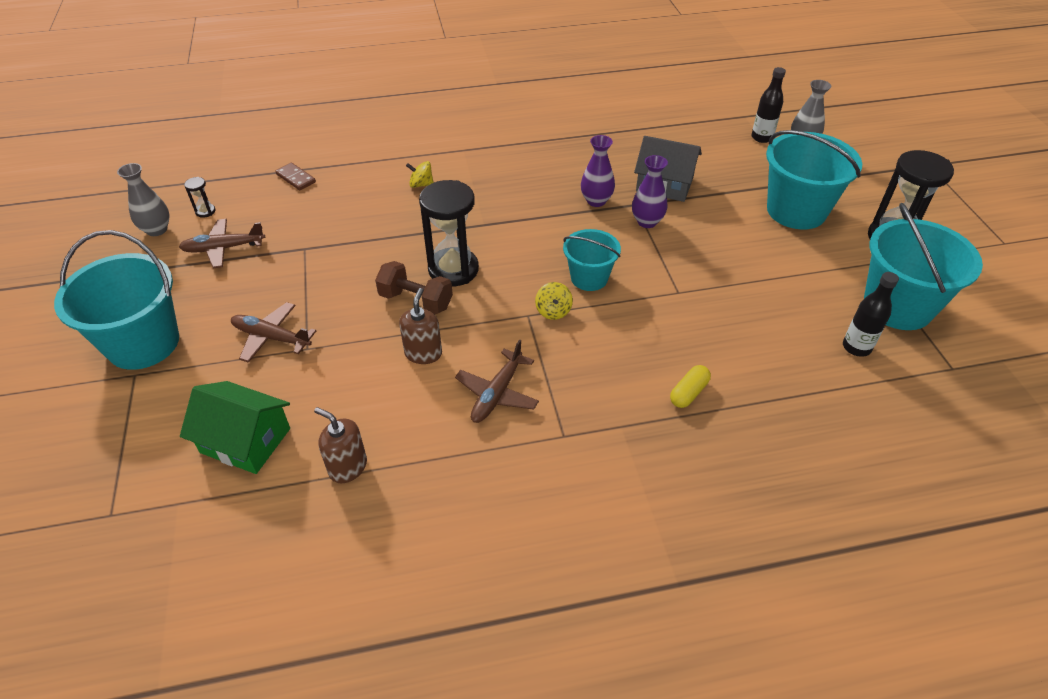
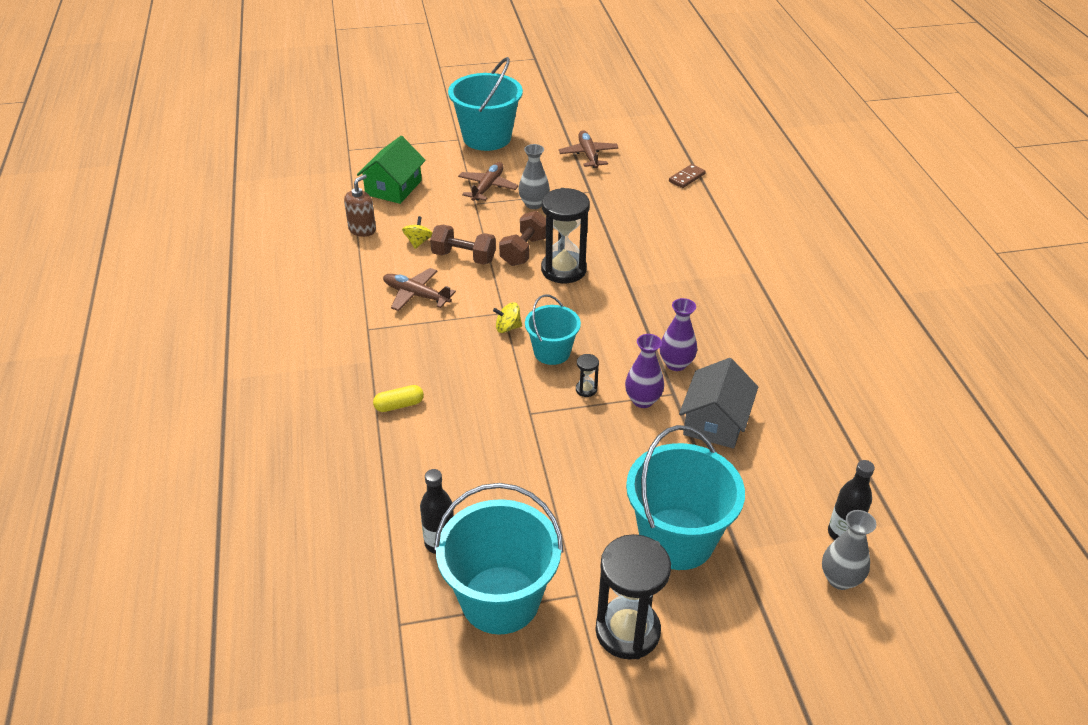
camera: 90 degrees right, 5 degrees down
grey vase [117,163,170,236] -> grey vase moved to [519,144,550,209]
black hourglass [184,177,216,218] -> black hourglass moved to [576,354,599,397]
brown soap dispenser [399,288,442,364] -> brown dumbbell [430,225,496,265]
yellow spinning top [406,161,434,188] -> yellow spinning top moved to [402,216,432,249]
yellow capsule [670,365,711,408] -> yellow capsule turned 60 degrees counterclockwise [373,385,424,412]

